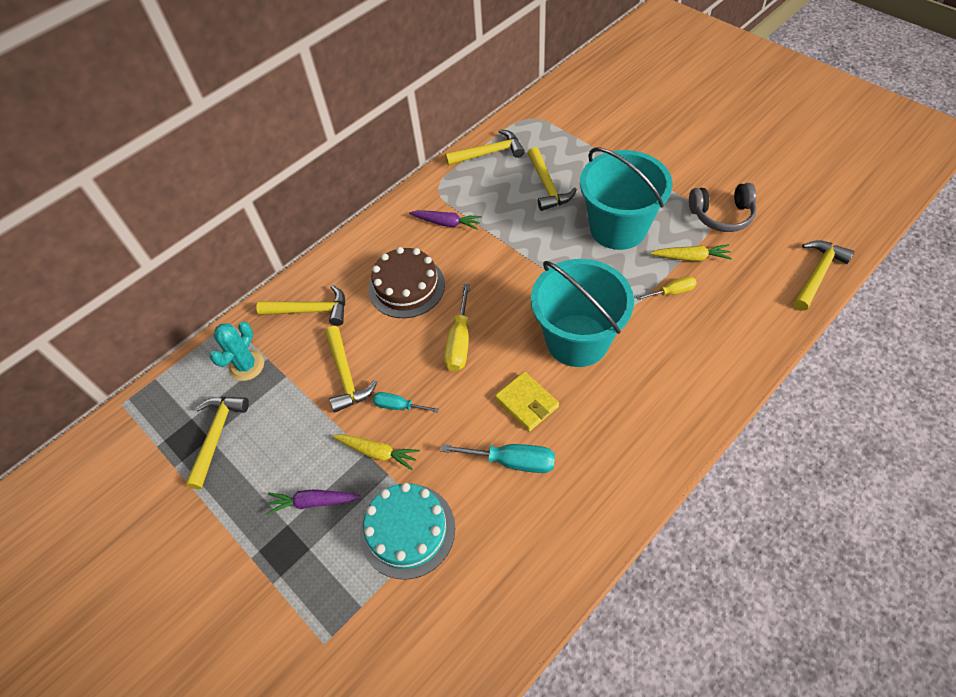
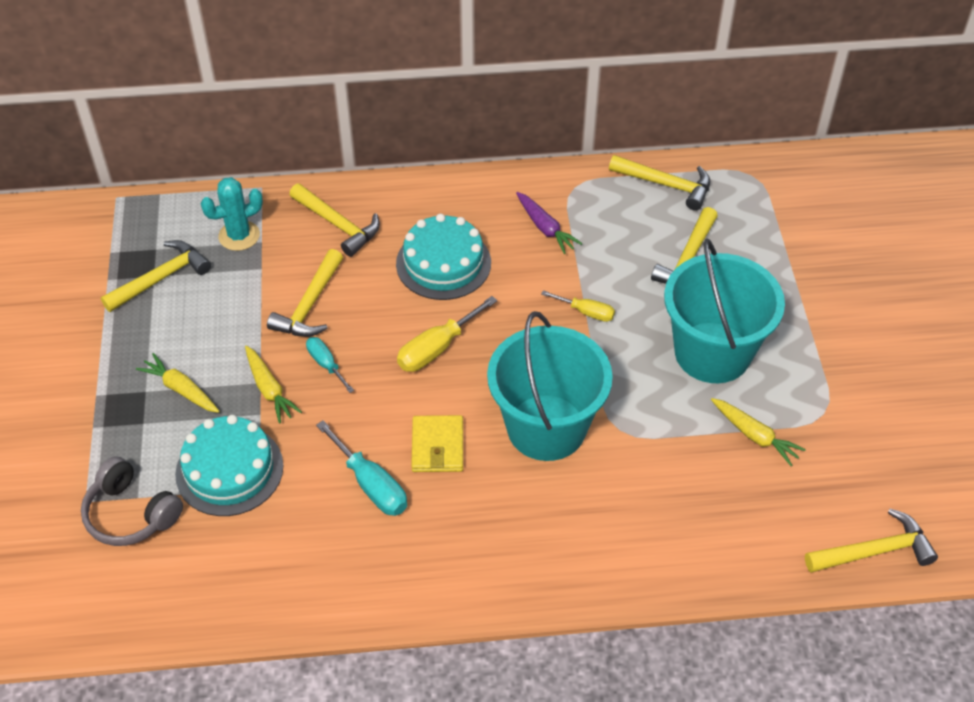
camera: 35 degrees right, 5 degrees down
purple carrot [266,489,361,515] -> yellow carrot [136,353,220,413]
brown cake [369,247,445,318] -> turquoise cake [396,214,491,300]
yellow screwdriver [636,276,697,300] -> yellow screwdriver moved to [541,291,615,322]
grey headphones [689,183,757,232] -> grey headphones moved to [81,456,183,546]

